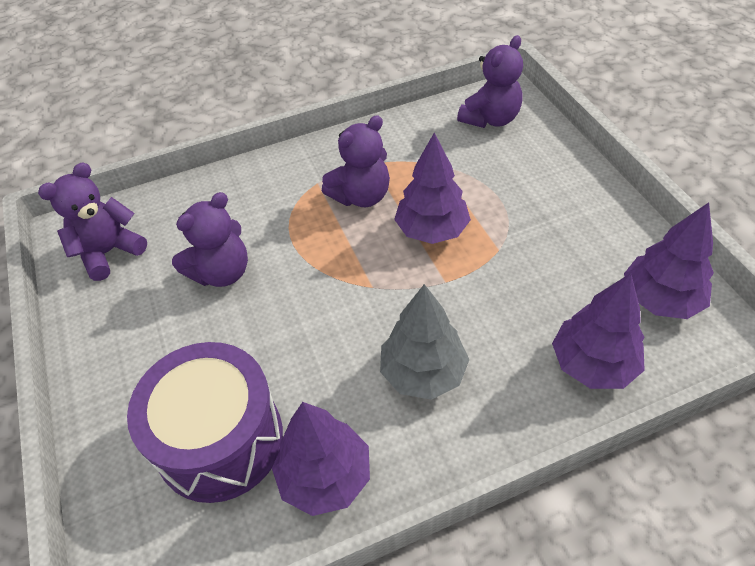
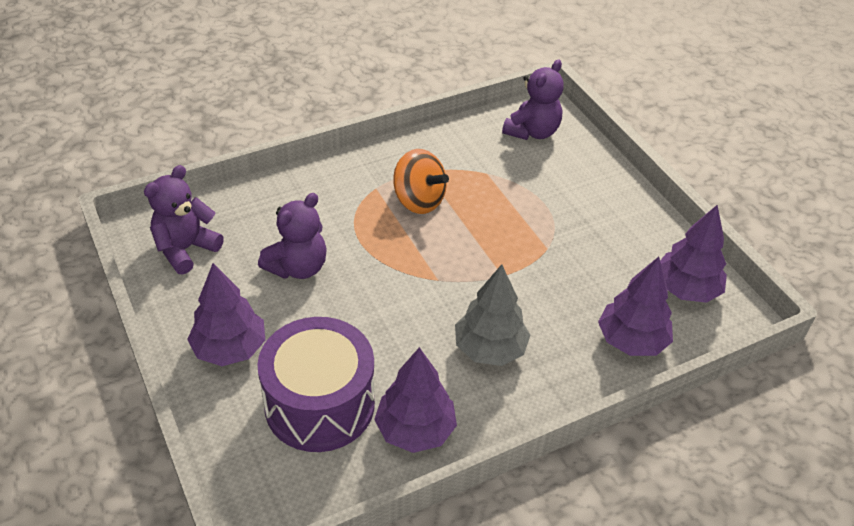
camera: 10 degrees left, 5 degrees down
purple teddy bear [322,115,390,207] -> orange spinning top [393,149,449,214]
purple tree [394,133,471,244] -> purple tree moved to [187,263,265,366]

